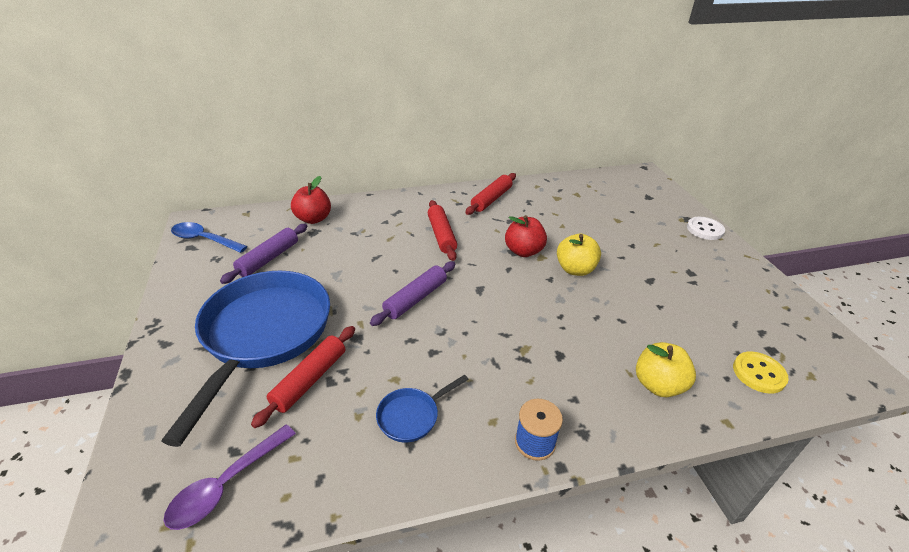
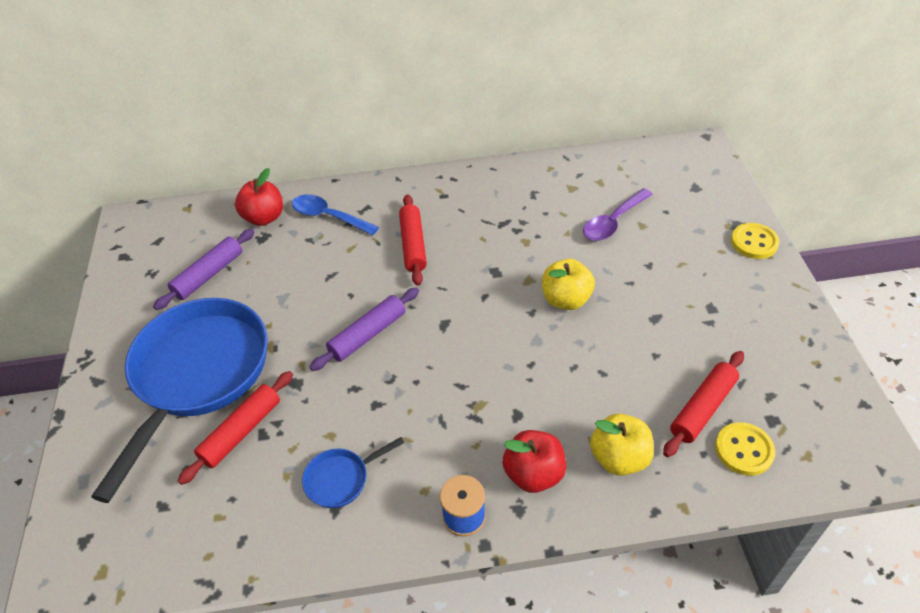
camera: 10 degrees right, 10 degrees up
purple spoon [163,425,296,530] -> purple spoon moved to [583,188,653,241]
blue spoon [171,222,248,253] -> blue spoon moved to [292,194,379,235]
red rolling pin [465,173,516,215] -> red rolling pin moved to [663,351,744,457]
red apple [505,215,547,257] -> red apple moved to [503,430,566,493]
white button [687,217,725,240] -> yellow button [731,223,779,259]

